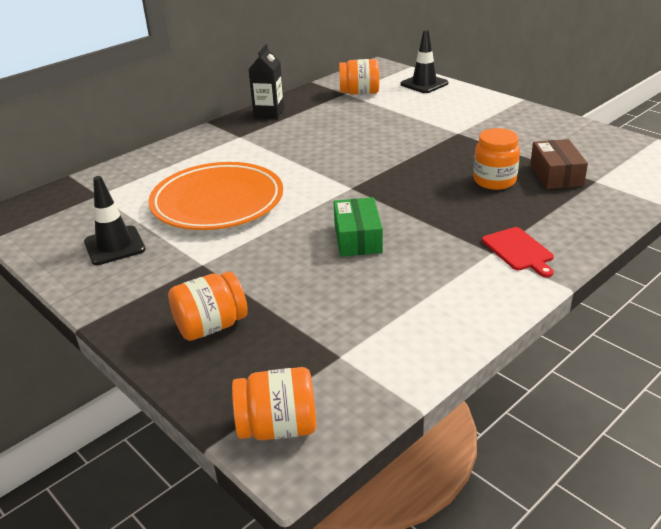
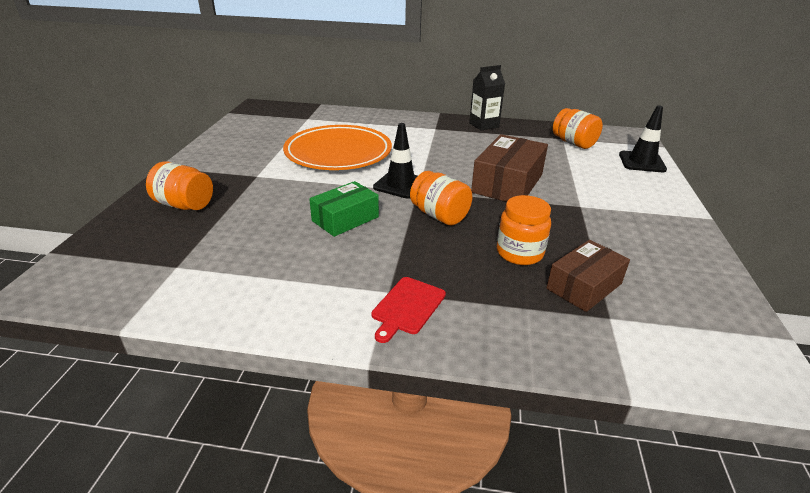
camera: 50 degrees right, 0 degrees up
black traffic cone [84,176,146,265] -> black traffic cone moved to [373,123,418,199]
orange jar [232,367,316,441] -> orange jar moved to [410,171,473,225]
none -> brown box [471,134,548,202]

